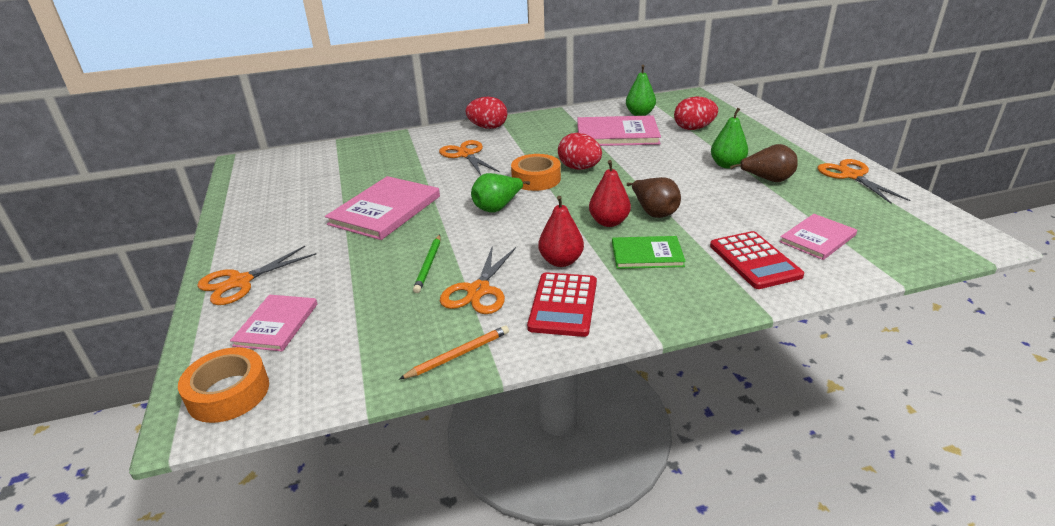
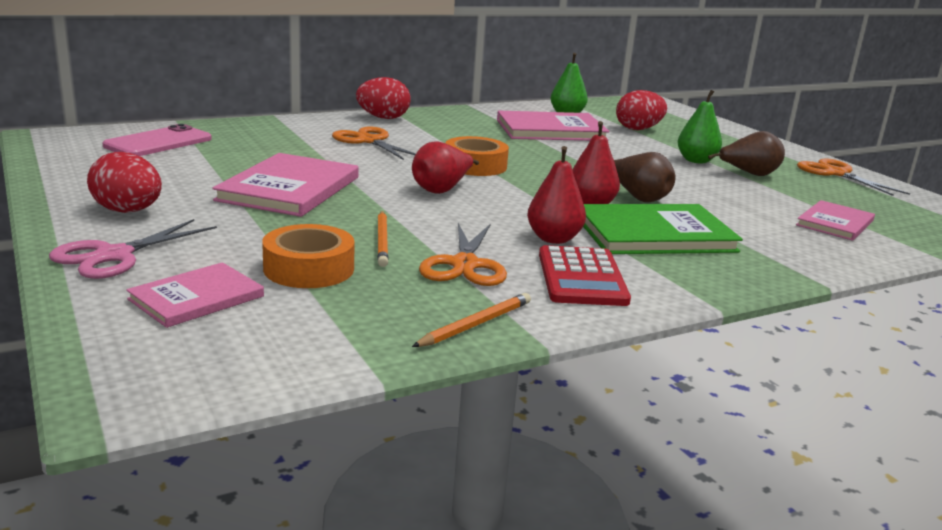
camera: 15 degrees left, 10 degrees down
orange tape [178,347,269,423] -> orange tape moved to [262,224,355,288]
orange scissors [197,246,316,305] -> pink scissors [49,219,217,279]
pink book [230,295,317,352] -> pink book turned 45 degrees clockwise [126,262,264,328]
green pencil [413,235,440,293] -> orange pencil [377,211,389,267]
green pear [471,173,530,212] -> red pear [412,142,479,194]
red egg [558,133,602,170] -> red egg moved to [87,152,162,213]
green book [612,236,686,269] -> green book [583,204,743,254], size x1.66
red calculator [710,231,804,289] -> none
none -> pink phone [102,124,212,156]

